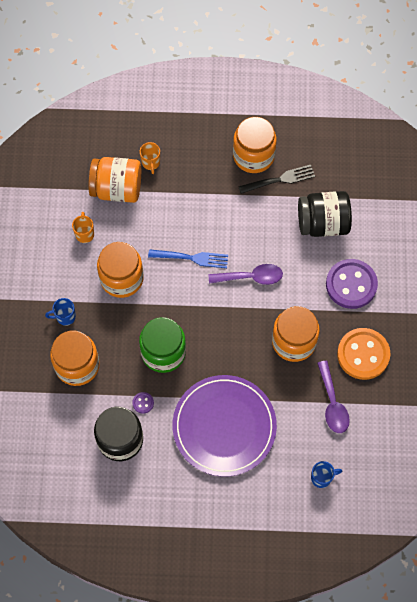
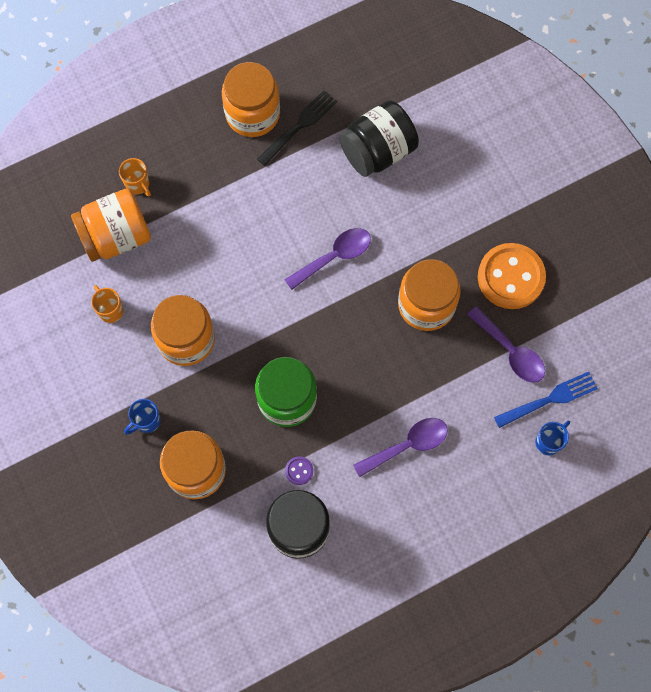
camera: 30 degrees left, 5 degrees up
blue fork [148,249,228,268] -> blue fork moved to [494,372,598,428]
purple plate [173,375,277,477] -> purple spoon [353,418,448,477]
purple button [326,259,378,309] -> none

